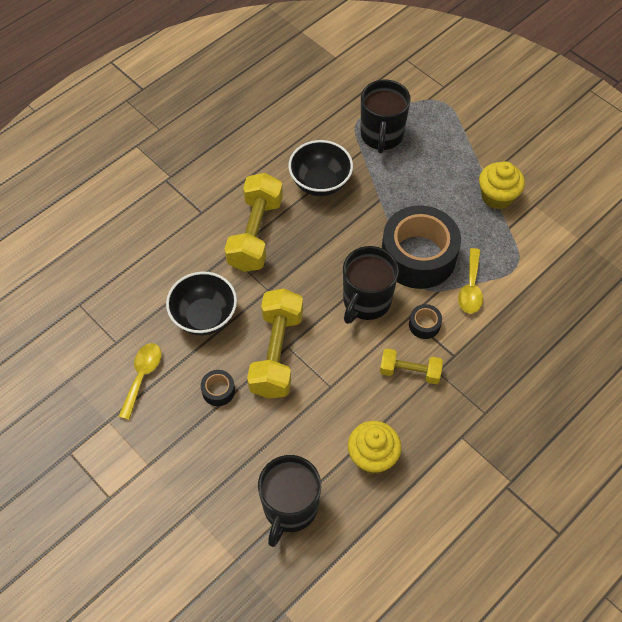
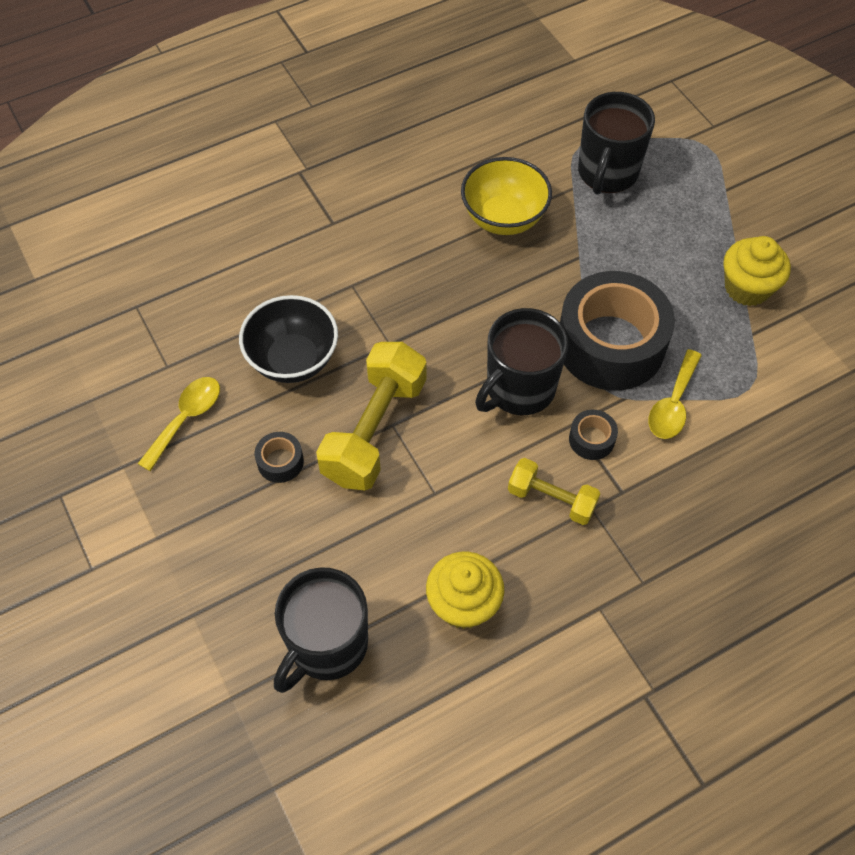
camera: 15 degrees right, 0 degrees up
yellow dumbbell [225,173,283,272] -> none
black bowl [288,140,353,196] -> yellow bowl [461,157,552,235]

